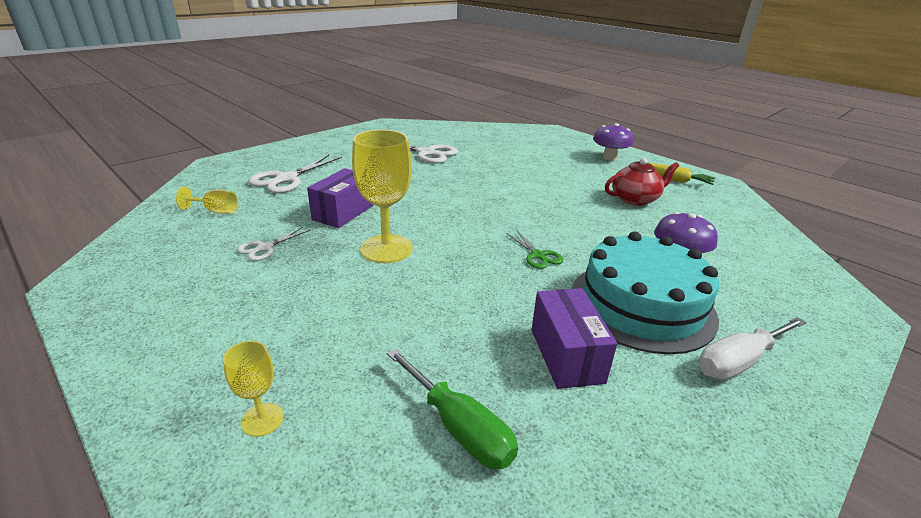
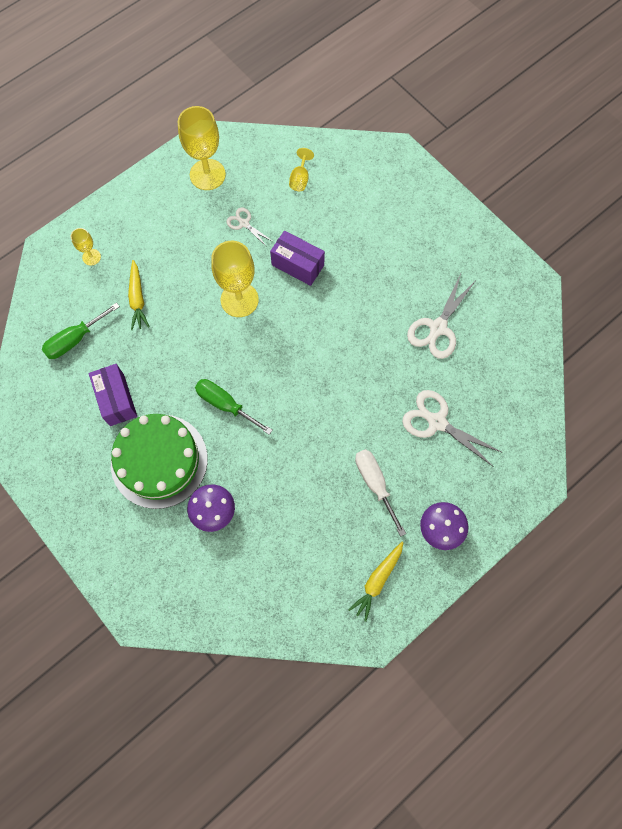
camera: 95 degrees right, 40 degrees up
white scissors [248,155,342,193] -> white scissors moved to [402,390,503,467]
green scissors [506,230,563,269] -> green screwdriver [195,379,273,435]
purple box [531,288,617,389] -> purple box turned 75 degrees clockwise [89,364,137,426]
turquoise cake [571,231,719,354] -> green cake [111,414,208,509]
red teapot [605,158,679,206] -> none
white screwdriver [699,317,807,380] -> white screwdriver moved to [355,449,406,537]
none -> yellow carrot [128,260,150,330]
none -> yellow goblet [178,106,226,190]

